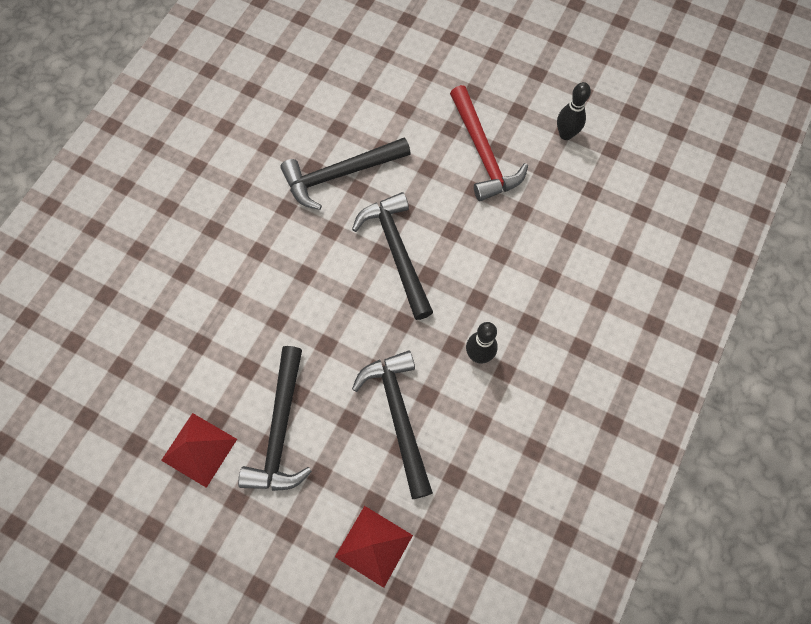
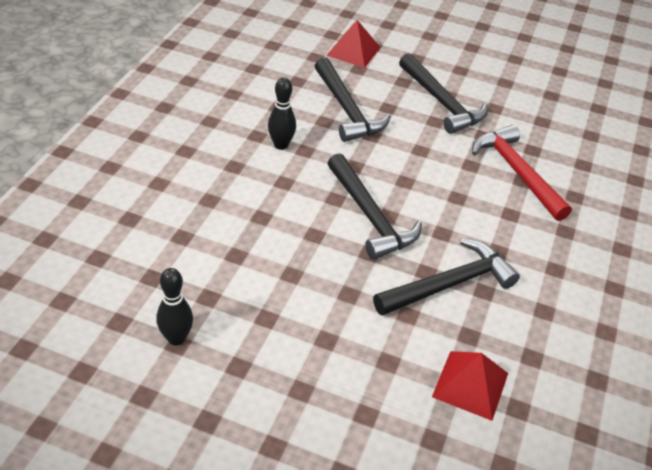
camera: 170 degrees right, 25 degrees down
red pyramid [161,413,237,488] -> red pyramid moved to [432,351,508,421]
black hammer [238,346,312,491] -> black hammer turned 150 degrees clockwise [399,53,488,134]
red hammer [450,85,528,201] -> red hammer moved to [472,125,572,221]

